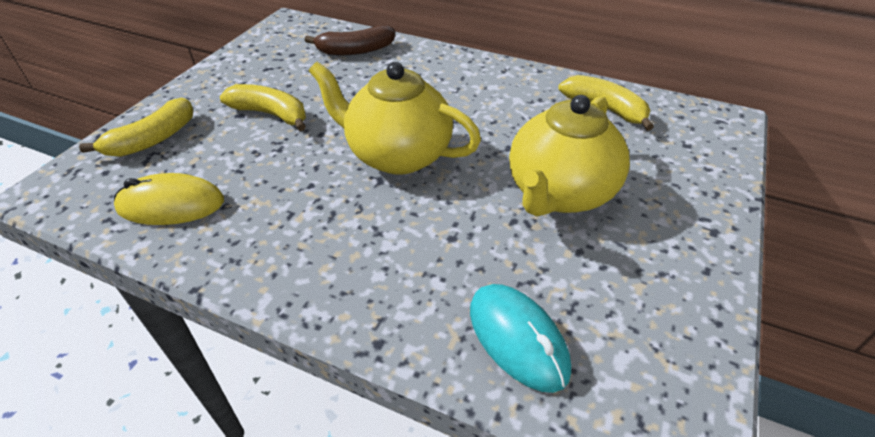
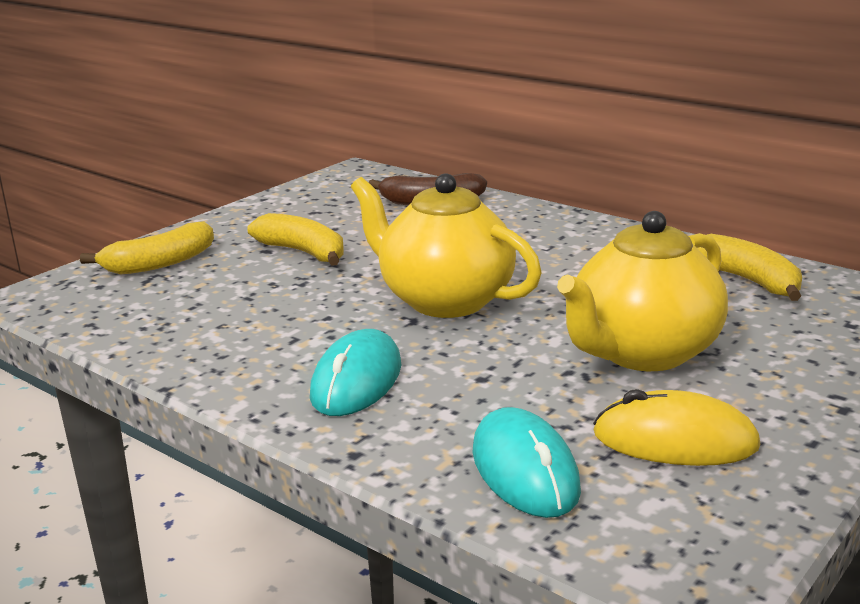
camera: 15 degrees right, 20 degrees down
yellow mouse [114,173,224,225] -> yellow mouse moved to [593,389,760,466]
none -> turquoise mouse [310,329,401,416]

